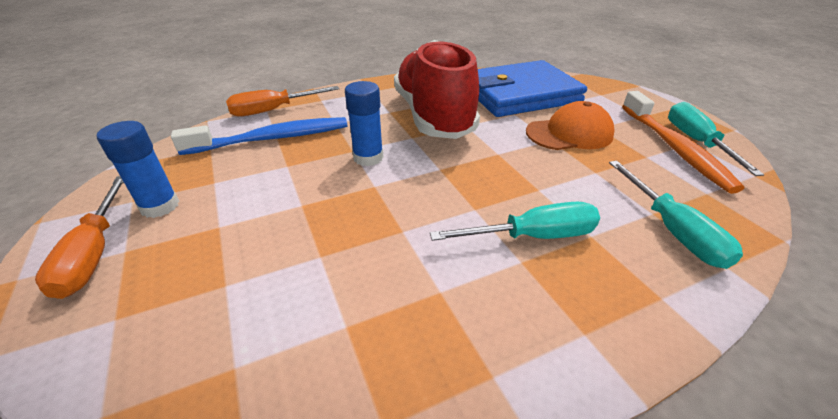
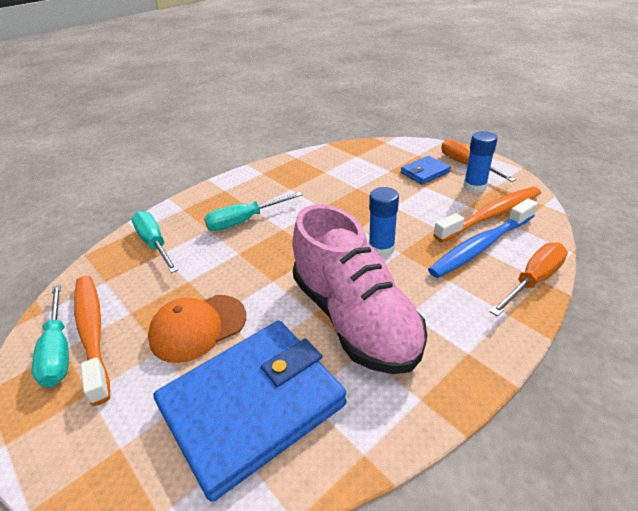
camera: 165 degrees right, 0 degrees up
red shoe [394,40,480,139] -> pink shoe [293,204,427,374]
none -> blue wallet [401,156,451,185]
none -> orange toothbrush [433,187,541,242]

